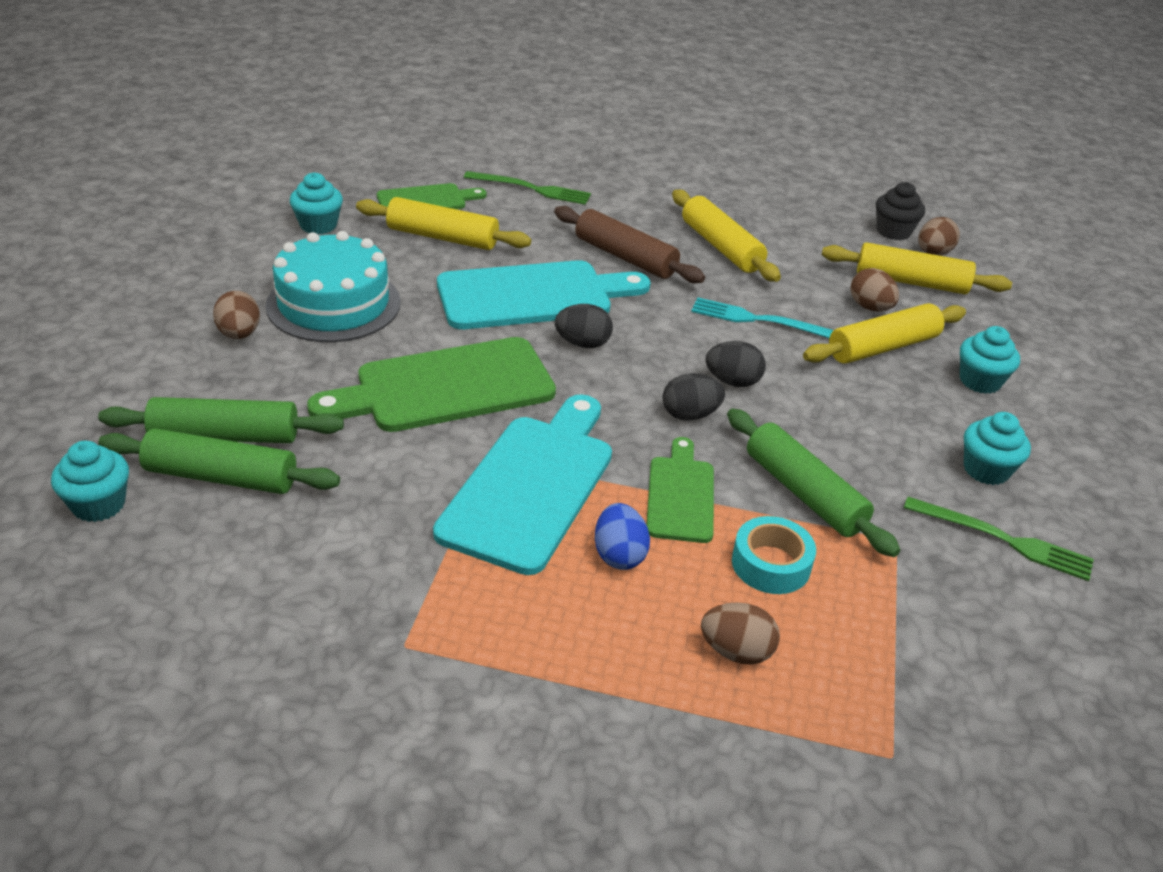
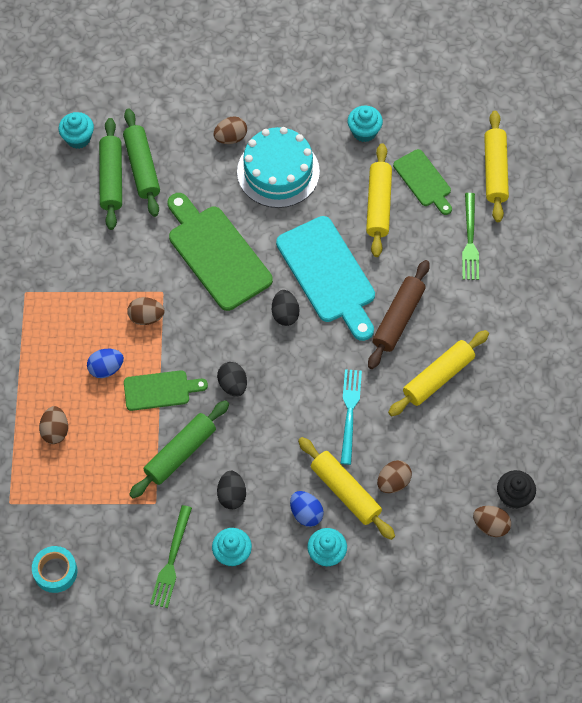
camera: 80 degrees right, 25 degrees up
turquoise cutting board [433,394,612,575] -> brown egg [127,297,164,325]
black egg [706,341,766,387] -> black egg moved to [217,471,246,509]
turquoise tape [732,516,816,594] -> turquoise tape moved to [32,546,77,593]
yellow rolling pin [822,242,1012,294] -> yellow rolling pin moved to [484,111,509,222]
none -> blue egg [290,491,324,527]

